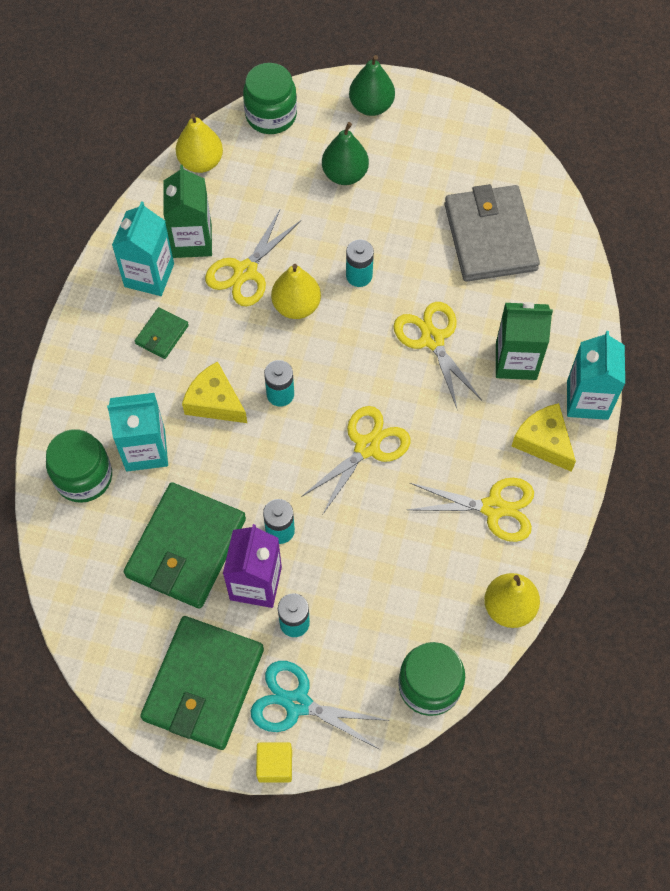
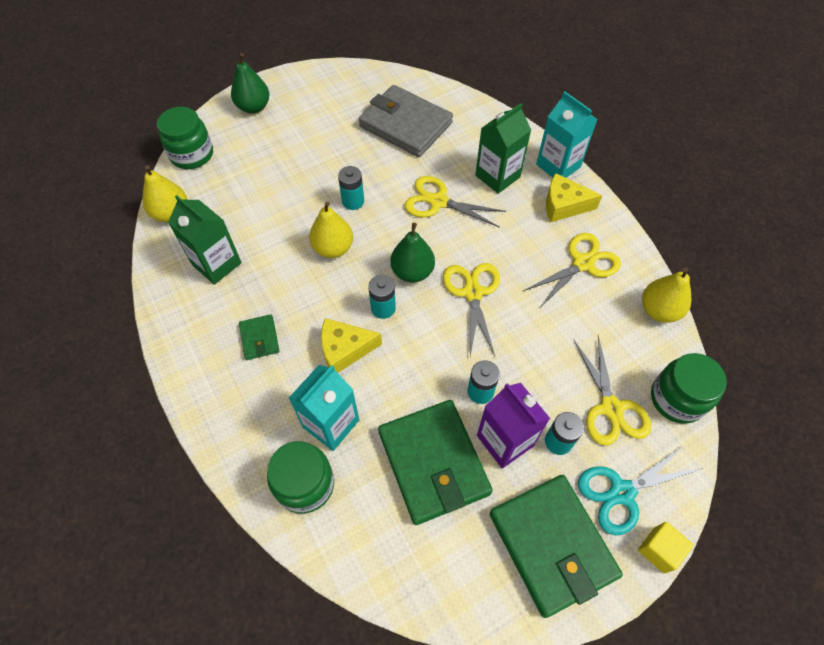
camera: 45 degrees left, 5 degrees down
turquoise carton [112,201,174,296] -> none
yellow scissors [205,210,301,306] -> yellow scissors moved to [574,335,651,446]
green pear [322,122,369,185] -> green pear moved to [391,223,435,283]

